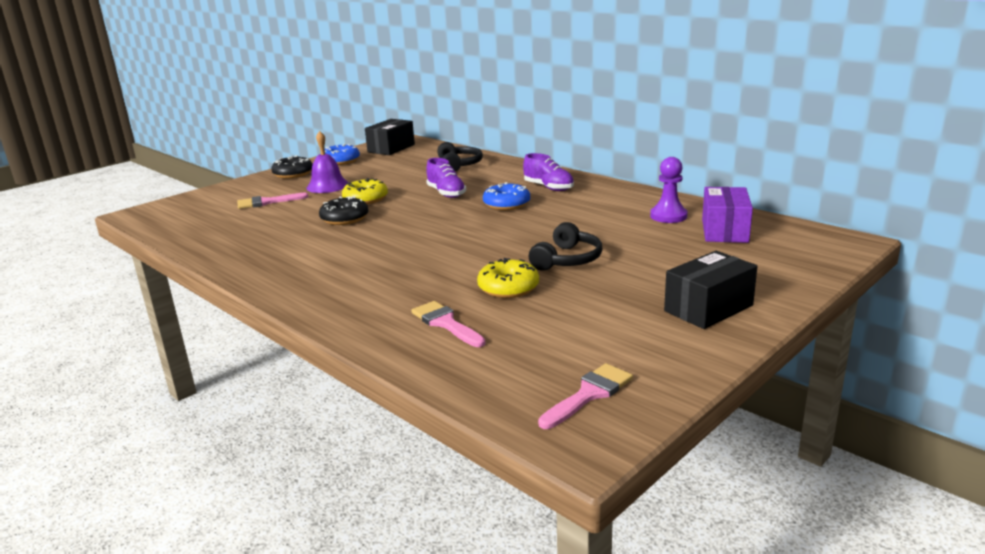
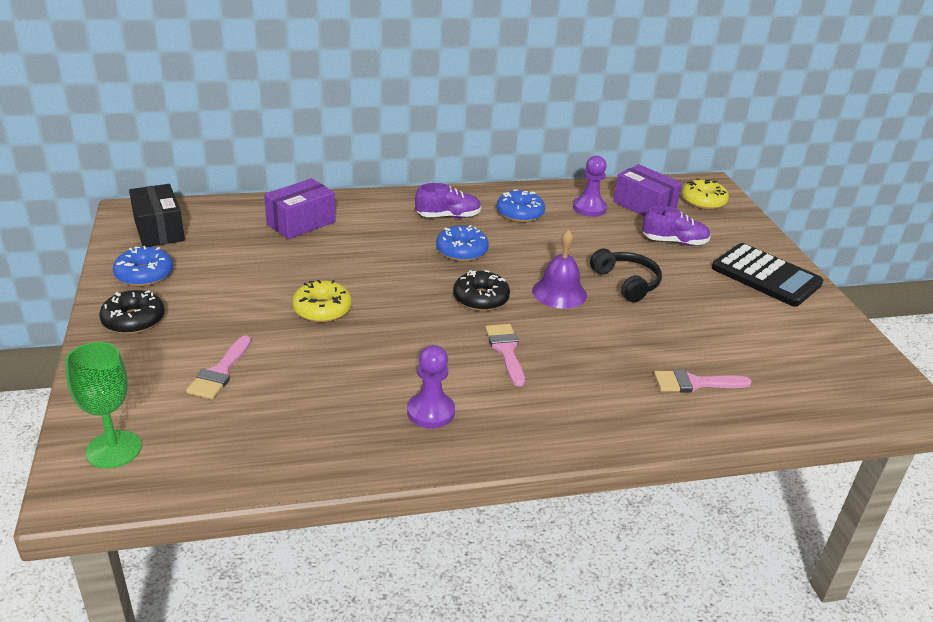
camera: 60 degrees left, 10 degrees up
purple bell [306,131,348,193] -> purple bell moved to [532,229,587,309]
black donut [319,196,368,225] -> black donut moved to [453,270,510,311]
purple shoe [426,158,466,198] -> purple shoe moved to [642,206,711,246]
black headphones [437,142,483,172] -> purple box [264,178,336,239]
yellow donut [477,258,539,298] -> yellow donut moved to [681,178,729,210]
pink brush [538,363,633,429] -> pink brush moved to [485,324,525,386]
black box [664,251,757,329] -> black calculator [712,243,823,307]
none -> green goblet [65,342,141,468]
none -> purple pawn [407,345,455,428]
none -> blue donut [497,189,545,222]

